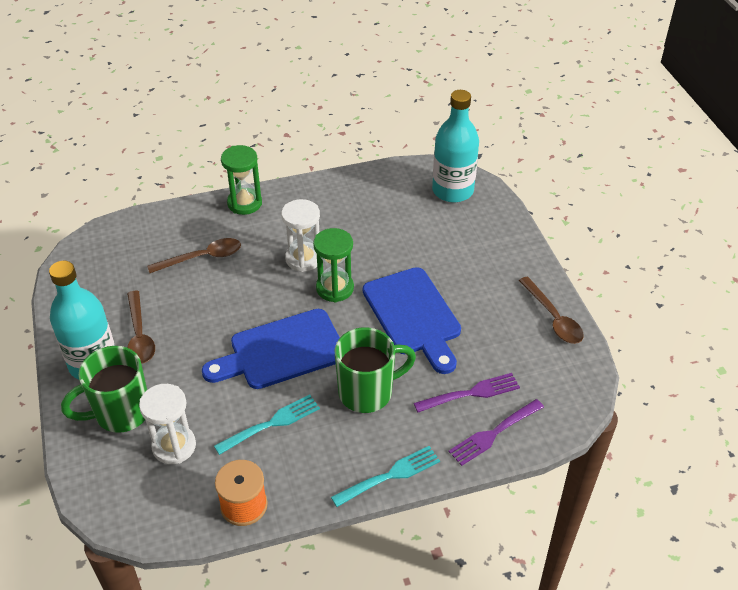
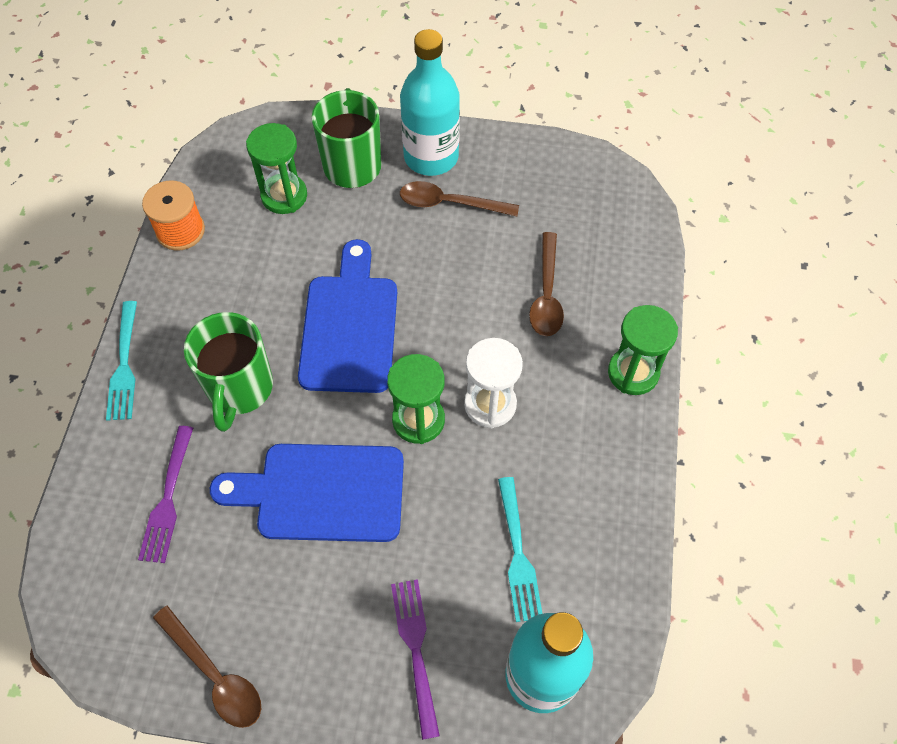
camera: 115 degrees right, 15 degrees up
white hourglass [139,384,196,464] -> green hourglass [246,123,307,214]
turquoise fork [214,395,320,455] -> turquoise fork moved to [498,477,543,622]
purple fork [449,399,544,466] -> purple fork moved to [391,579,440,740]
brown spoon [519,276,584,344] -> brown spoon turned 135 degrees counterclockwise [153,606,261,728]

